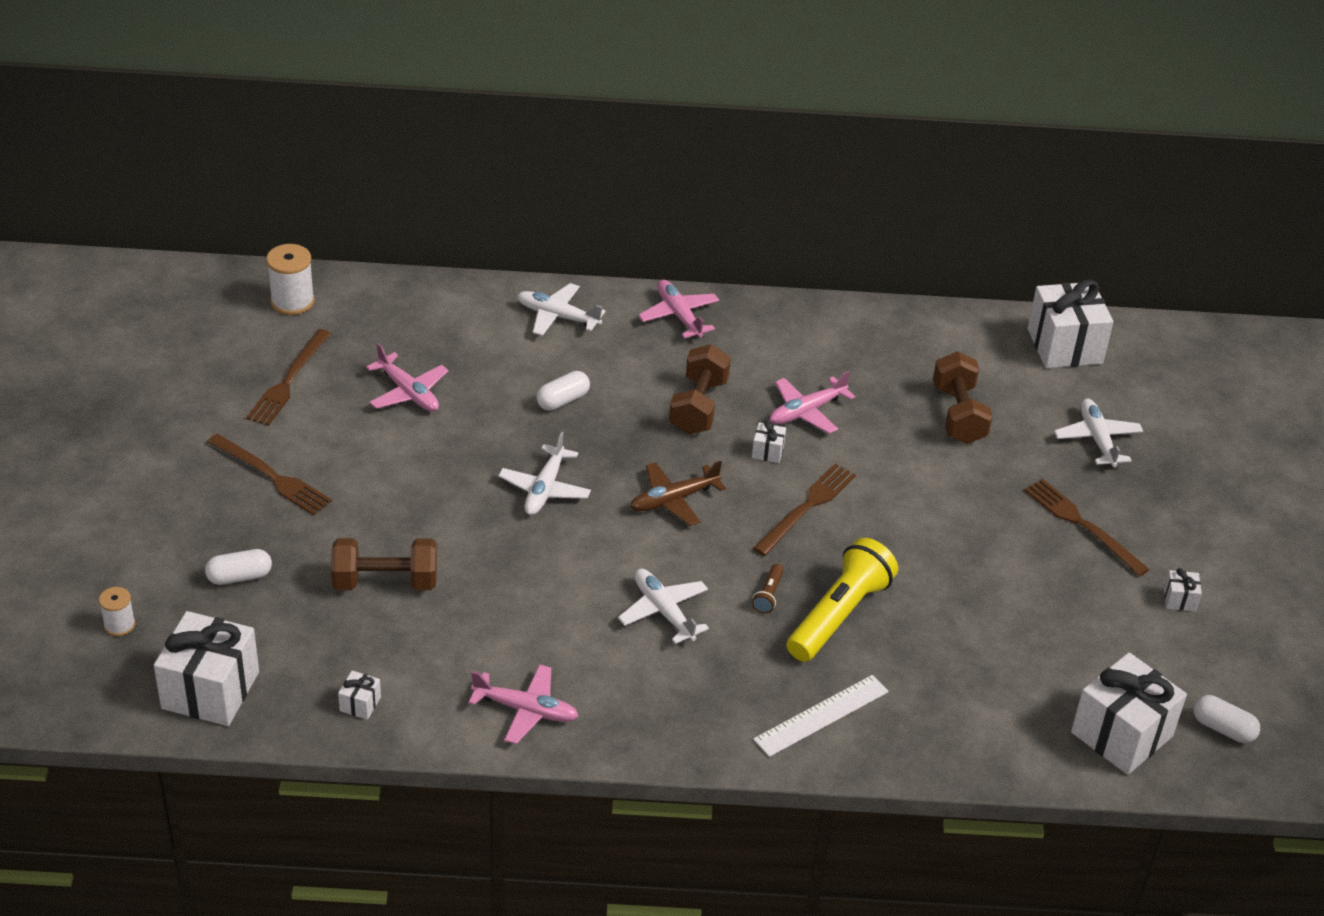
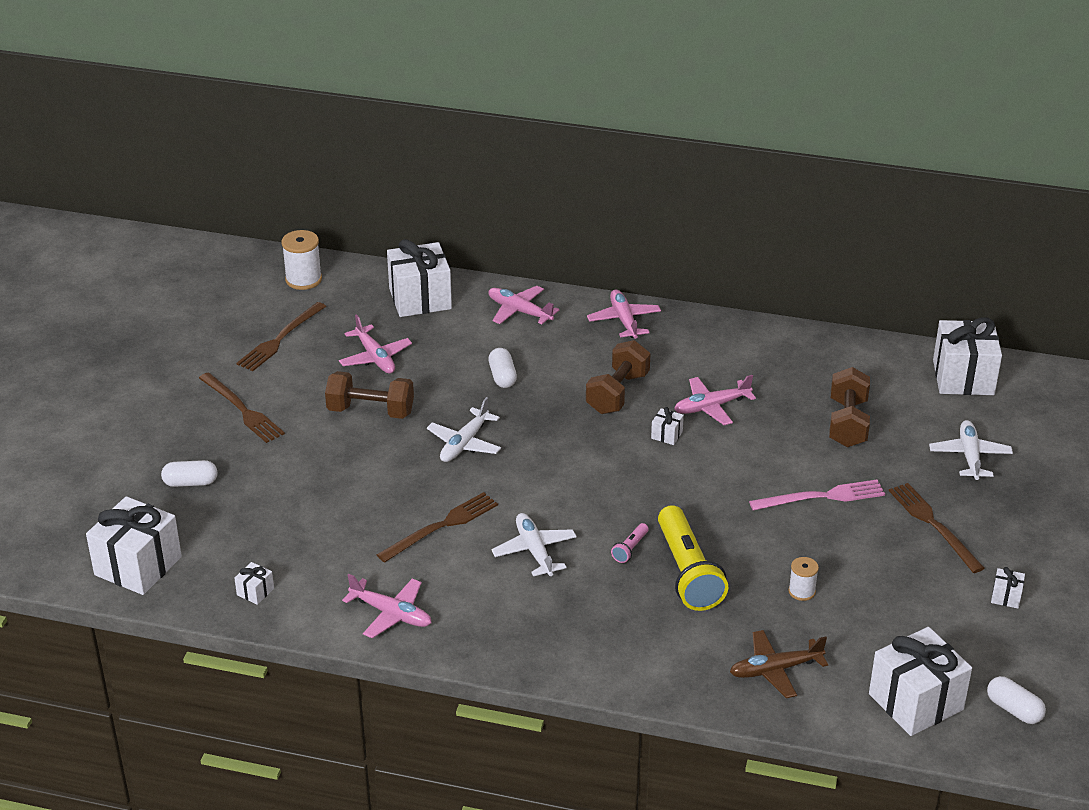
camera: 15 degrees right, 5 degrees down
white spool [99,587,135,636] -> white spool moved to [788,557,819,601]
brown dumbbell [331,538,437,590] -> brown dumbbell moved to [325,371,414,419]
white plane [517,283,606,336] -> pink plane [488,286,559,324]
white capsule [536,371,590,411] -> white capsule turned 75 degrees counterclockwise [488,348,517,388]
brown plane [630,461,726,526] -> brown plane moved to [730,630,828,698]
brown flashlight [752,564,784,614] -> pink flashlight [611,523,648,563]
brown fork [753,464,856,556] -> brown fork moved to [377,492,498,563]
white ruler [753,675,889,757] -> none
yellow flashlight [787,538,898,662] -> yellow flashlight turned 120 degrees clockwise [658,505,728,611]
none -> white gift [387,239,452,317]
none -> pink fork [749,480,885,511]

